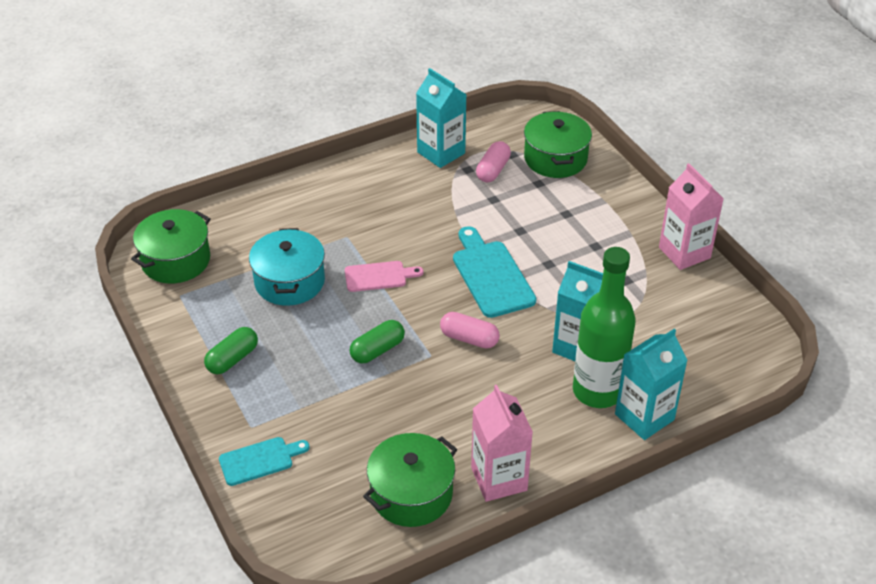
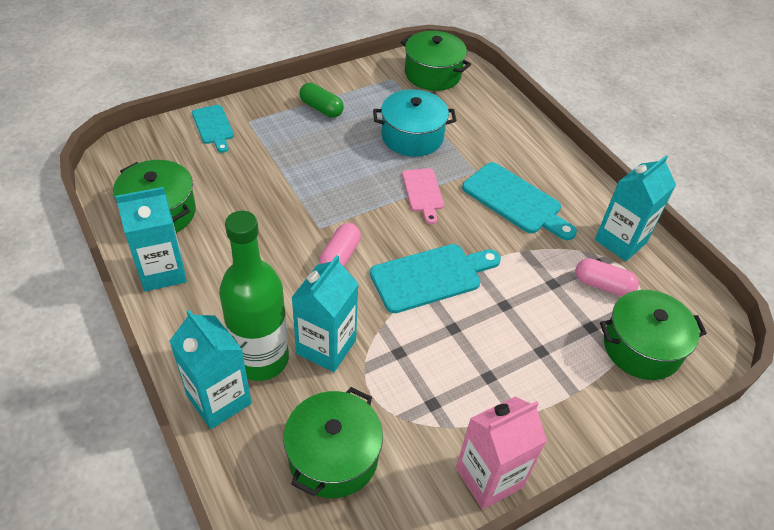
camera: 85 degrees right, 5 degrees up
green capsule [349,320,405,363] -> none
pink carton [471,385,533,502] -> turquoise carton [115,187,187,292]
none -> green pot [283,387,383,498]
none -> turquoise cutting board [462,162,577,240]

